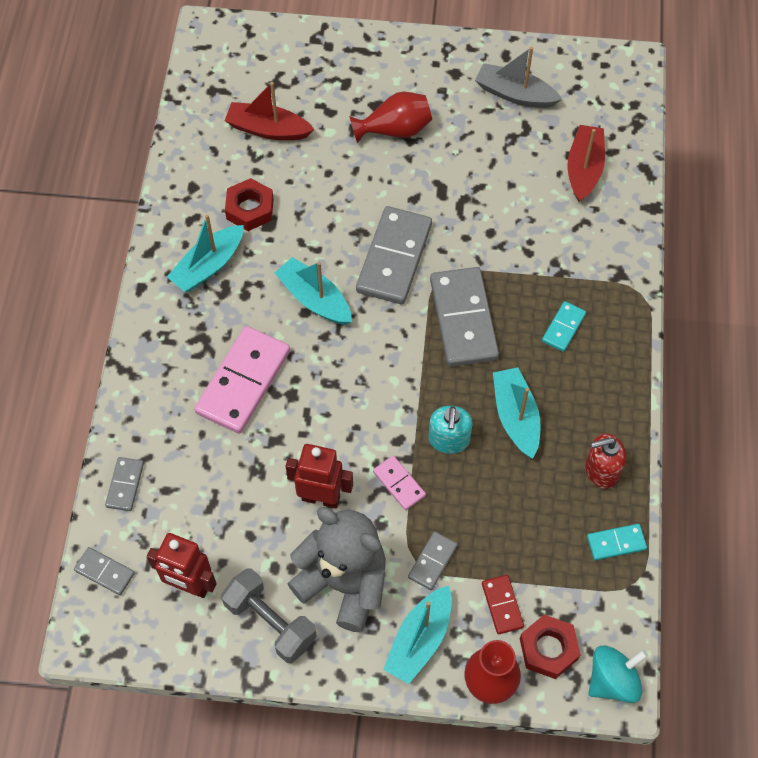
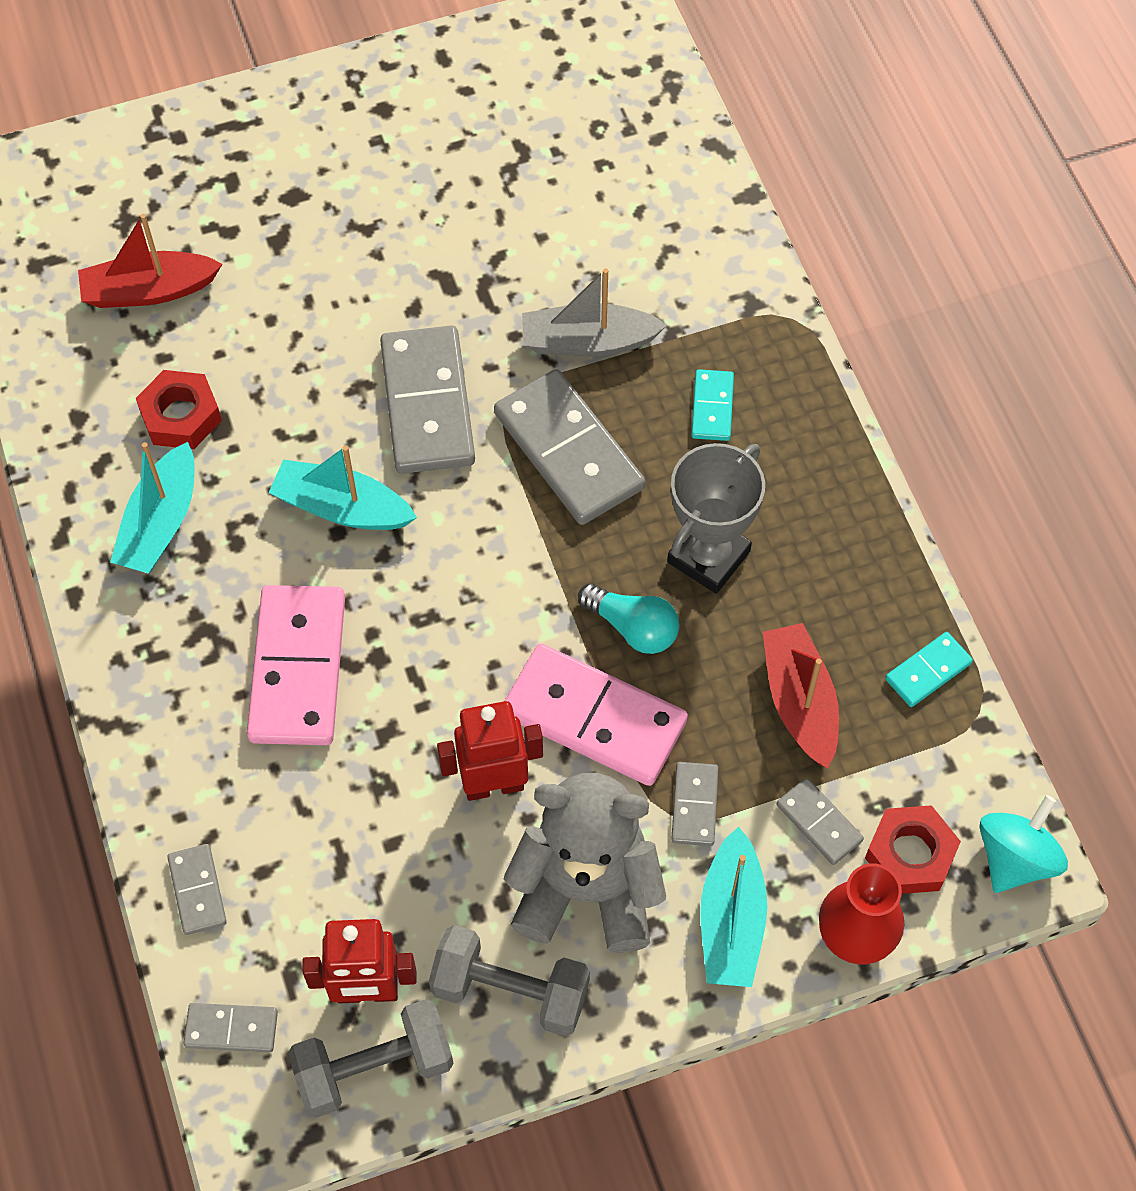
camera: 25 degrees left, 0 degrees up
red vase [349,92,432,143] -> none
pink domino [373,455,426,510] -> pink domino [505,643,688,786], size x2.04
turquoise soap dispenser [429,406,473,454] -> turquoise light bulb [578,584,680,654]
grey boat [475,47,562,108] -> grey boat moved to [522,268,667,356]
red domino [482,575,524,634] -> grey domino [777,778,864,865]
turquoise boat [493,367,541,459] -> grey trophy [667,443,765,594]
red boat [567,125,605,202] -> red boat moved to [763,623,839,769]
red soap dispenser [585,433,626,489] -> none
none -> grey dumbbell [288,999,454,1118]

